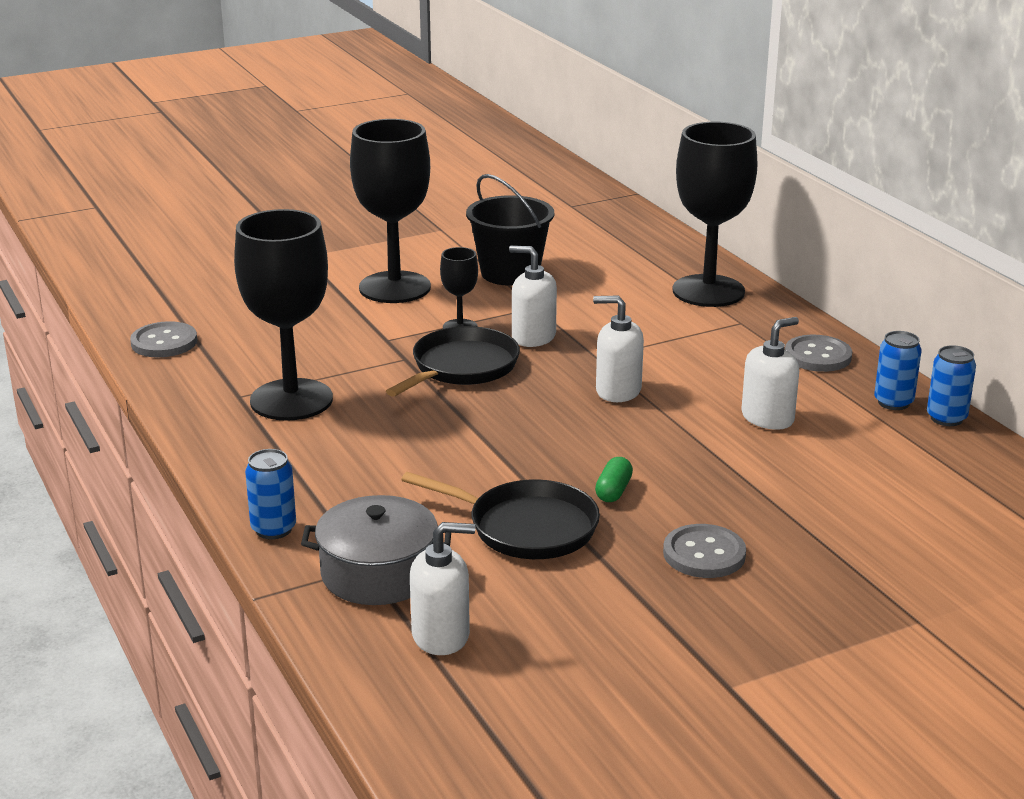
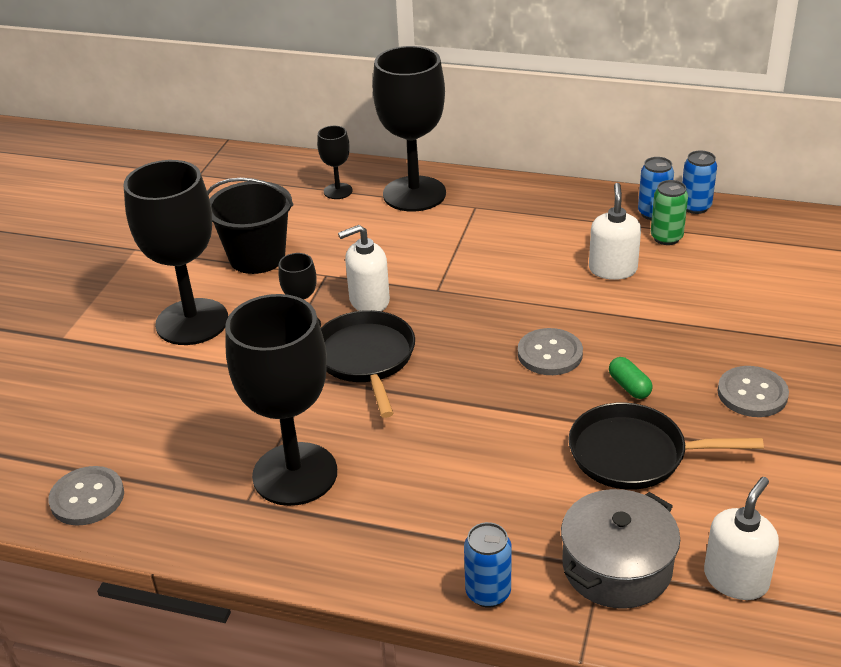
camera: 45 degrees left, 10 degrees up
black pan [401,472,600,559] -> black pan turned 150 degrees counterclockwise [569,402,764,490]
white soap dispenser [593,295,644,402] -> none
grey button [785,335,852,372] -> grey button moved to [518,328,583,375]
none -> black goblet [317,126,353,199]
none -> green can [651,180,688,245]

